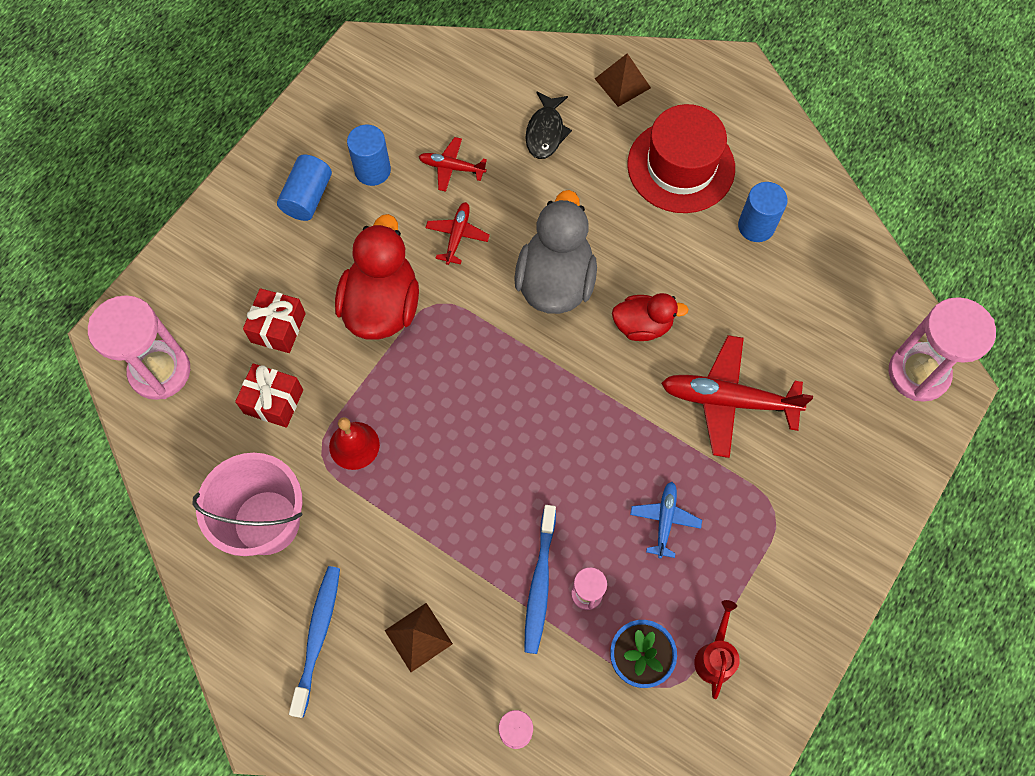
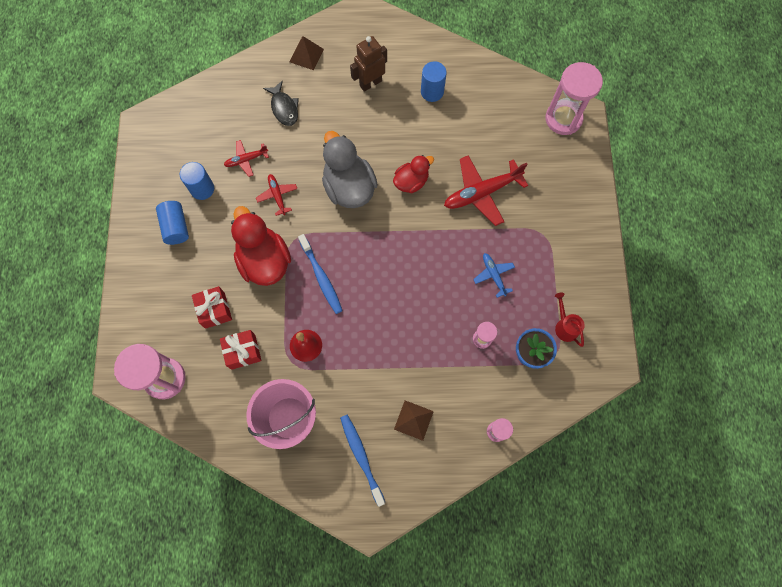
camera: 35 degrees left, 5 degrees up
blue toothbrush [524,505,556,654] -> blue toothbrush moved to [298,234,343,314]
red hat [627,104,735,213] -> brown robot [350,36,387,92]

